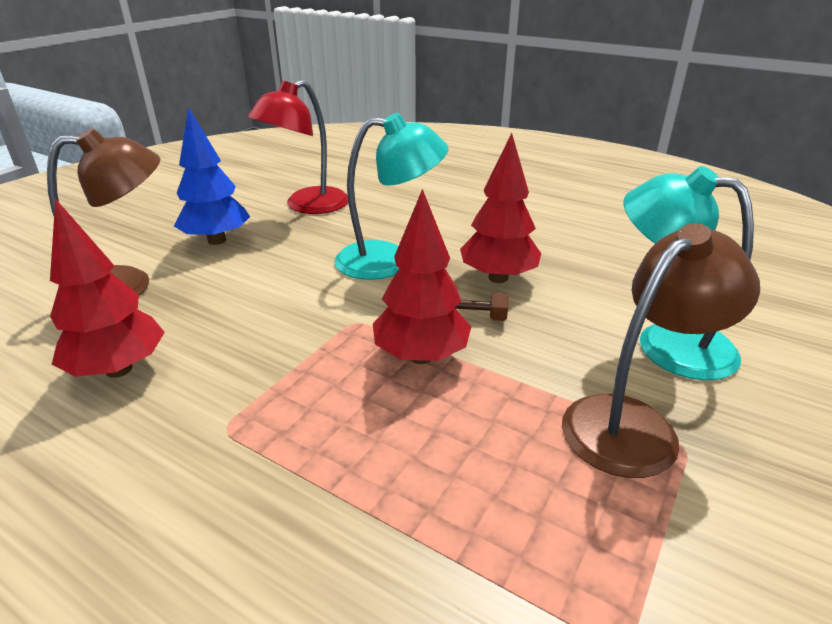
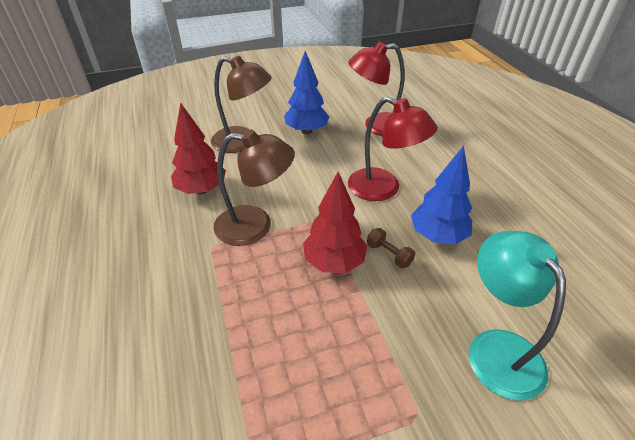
camera: 40 degrees right, 10 degrees up
turquoise lamp [334,113,449,280] -> red lamp [348,97,438,201]
red tree [460,133,541,283] -> blue tree [411,145,472,244]
brown lamp [562,223,760,478] -> brown lamp moved to [213,129,295,246]

